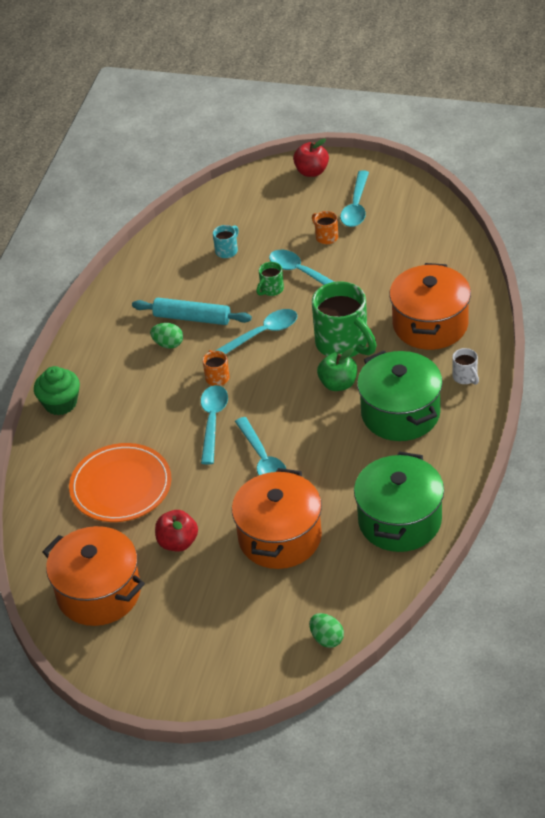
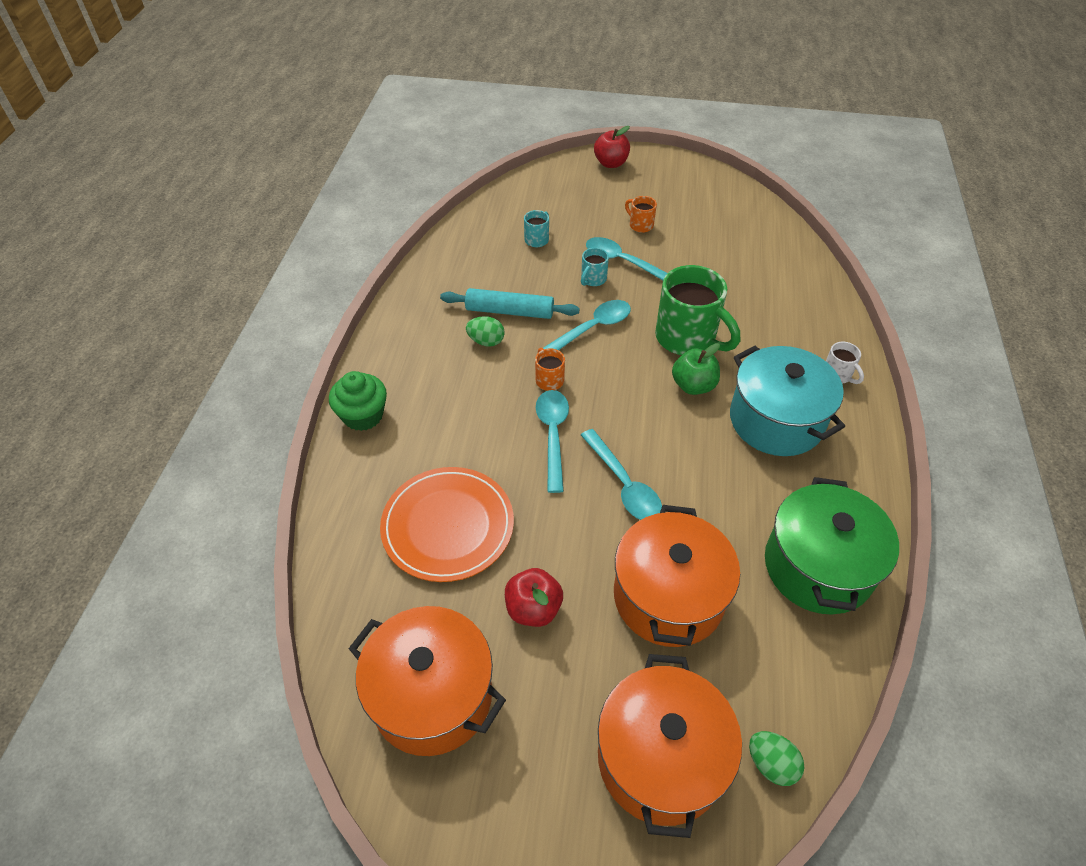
camera: 10 degrees left, 5 degrees up
green mug [256,262,284,296] -> turquoise mug [581,248,609,286]
turquoise spoon [340,170,369,227] -> none
green pot [357,351,443,441] -> turquoise pot [730,346,845,456]
orange pot [389,263,471,350] -> orange pot moved to [598,654,742,838]

